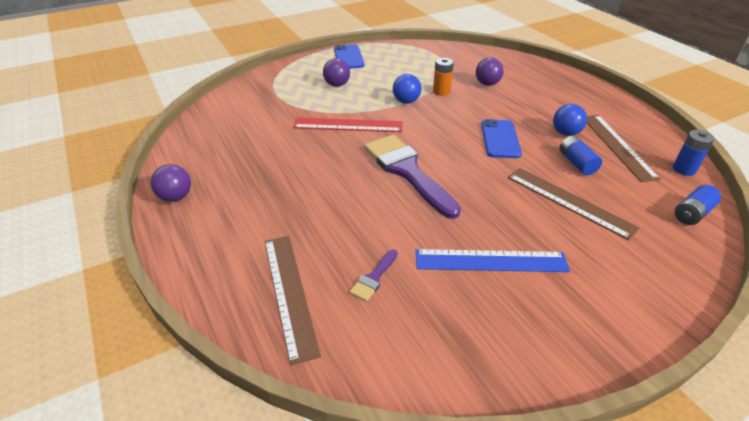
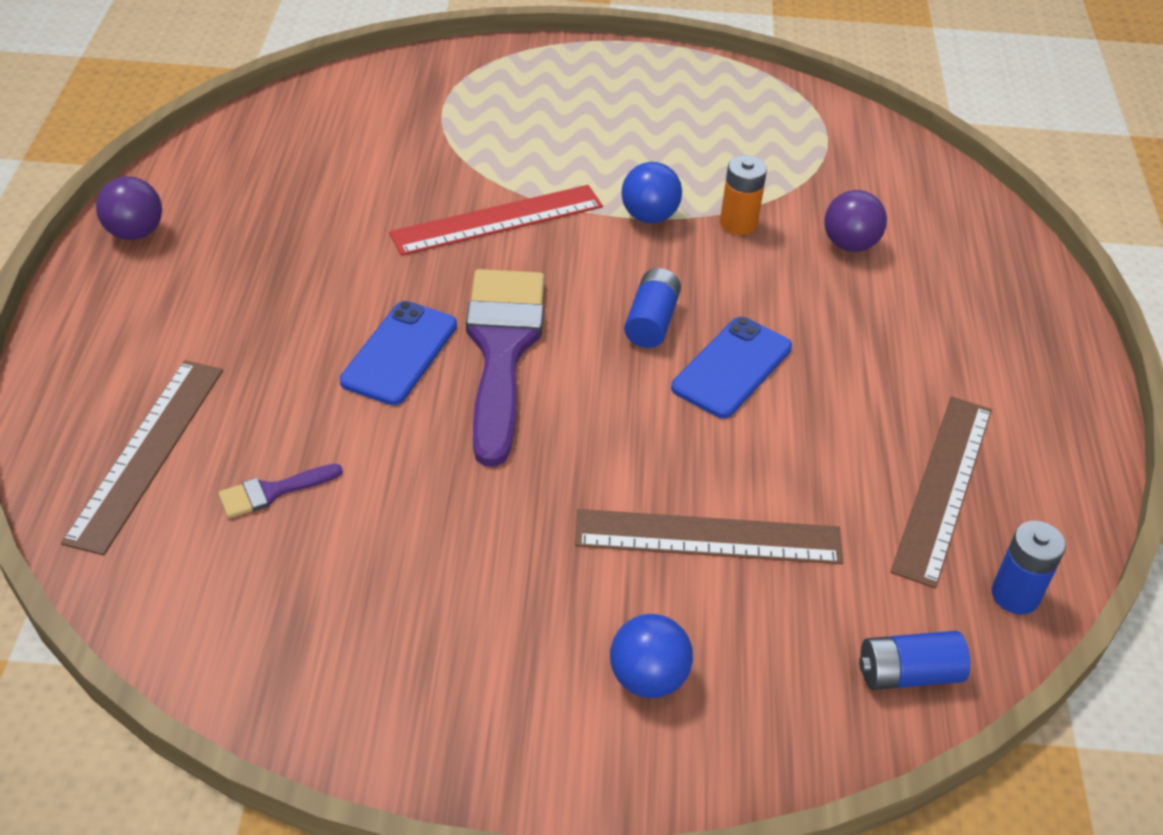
camera: 30 degrees right, 5 degrees up
red ruler [293,117,402,132] -> red ruler turned 60 degrees counterclockwise [389,185,603,256]
purple ball [323,58,350,87] -> none
blue phone [334,44,364,69] -> blue phone moved to [340,301,457,405]
blue ruler [416,249,570,272] -> none
brown ruler [508,168,640,240] -> brown ruler turned 75 degrees counterclockwise [575,509,843,564]
blue ball [553,104,587,136] -> blue ball moved to [610,614,693,698]
blue battery [560,136,602,175] -> blue battery moved to [624,268,681,348]

